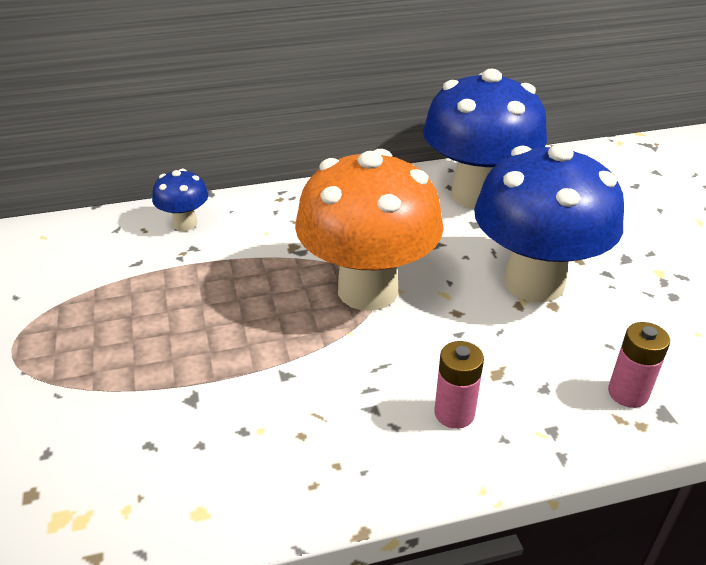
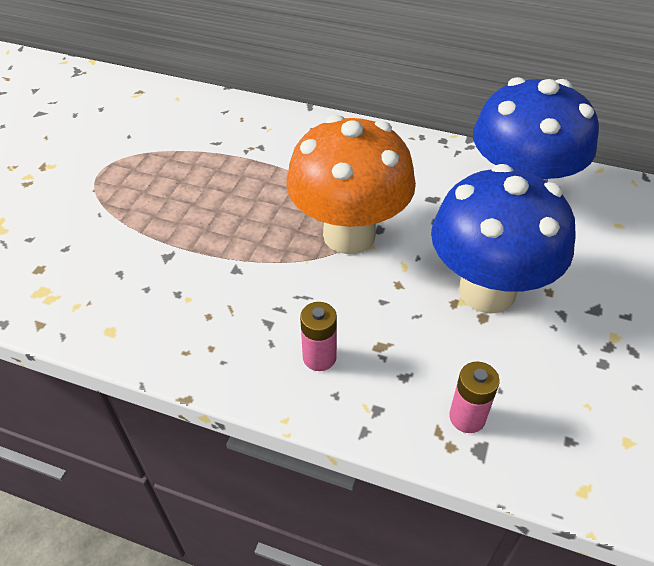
camera: 35 degrees right, 10 degrees up
blue mushroom [152,169,209,231] -> none

